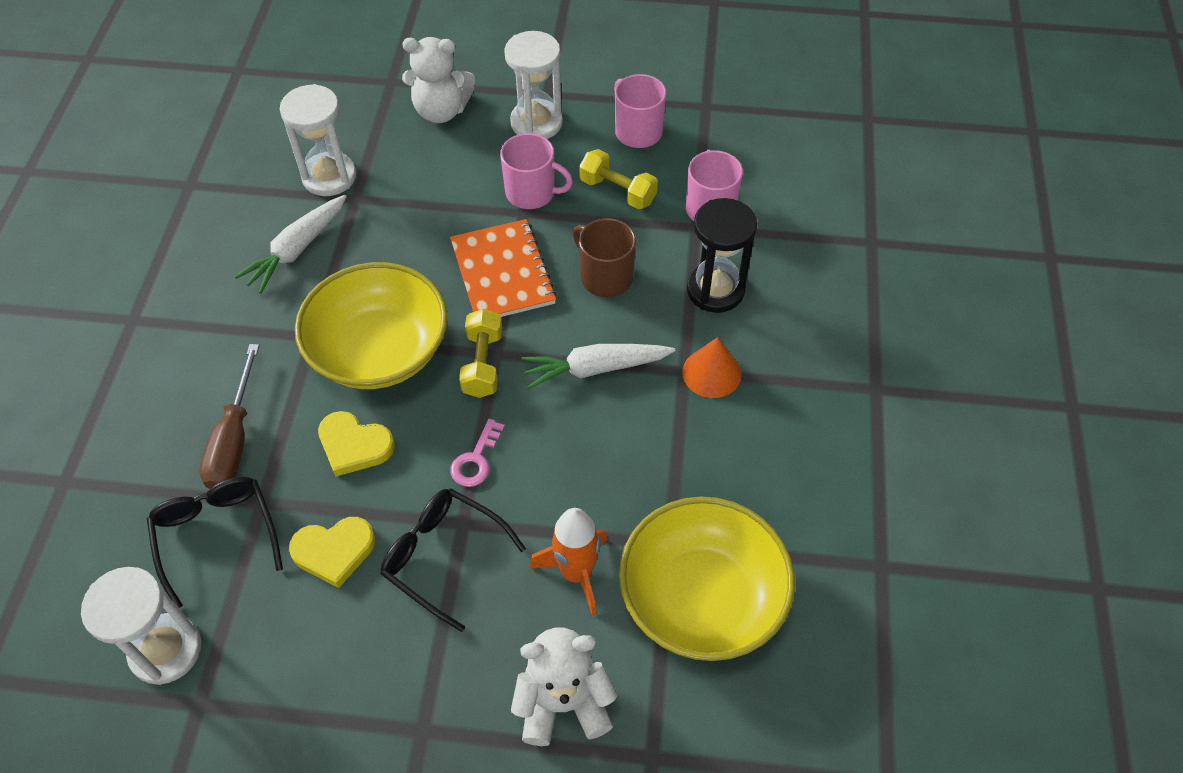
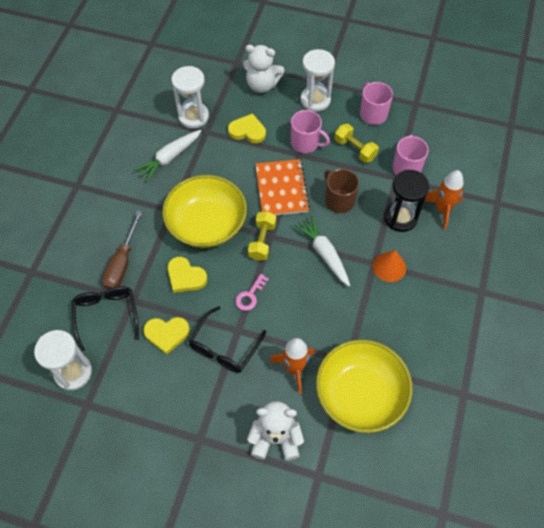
camera: 10 degrees right, 5 degrees up
black glasses [381,488,526,632] -> black glasses turned 105 degrees counterclockwise [189,306,266,373]
white carrot [521,344,675,389] -> white carrot turned 60 degrees clockwise [294,216,350,286]
none -> yellow heart [228,113,266,143]
none -> orange rocket [425,170,464,230]

